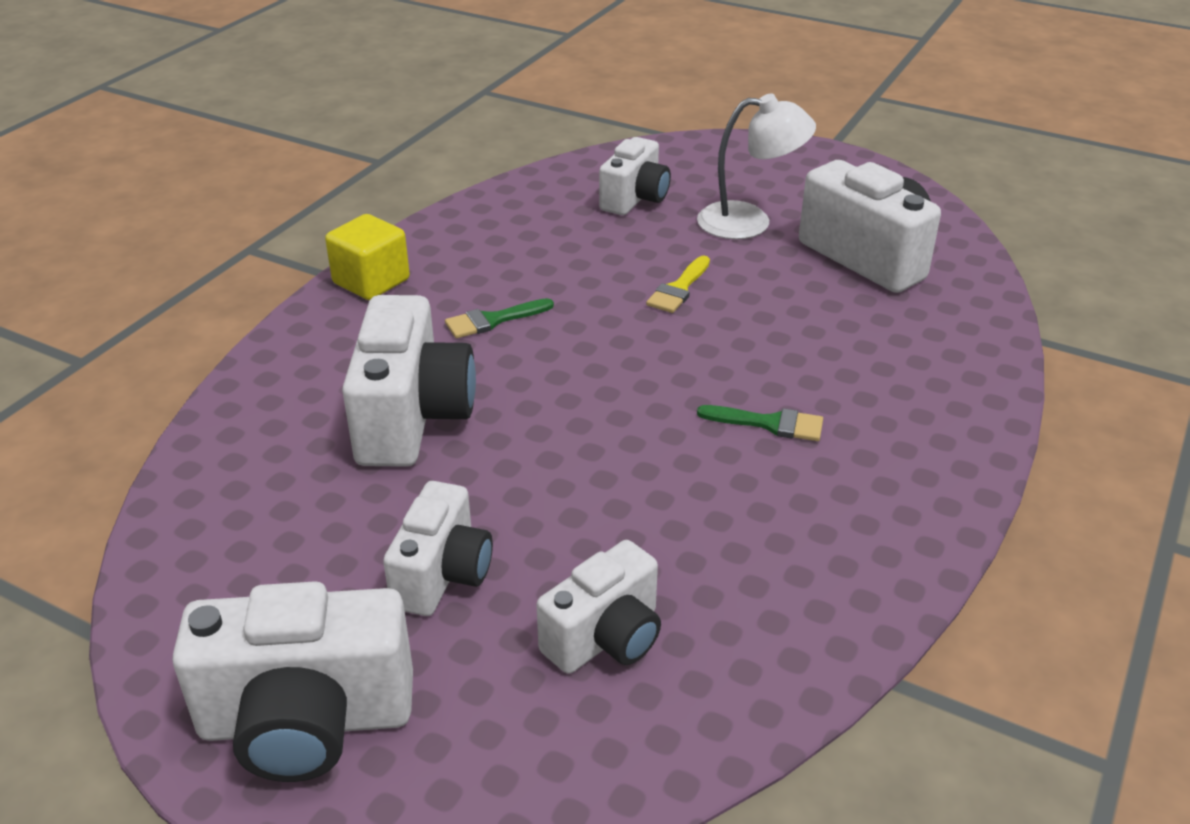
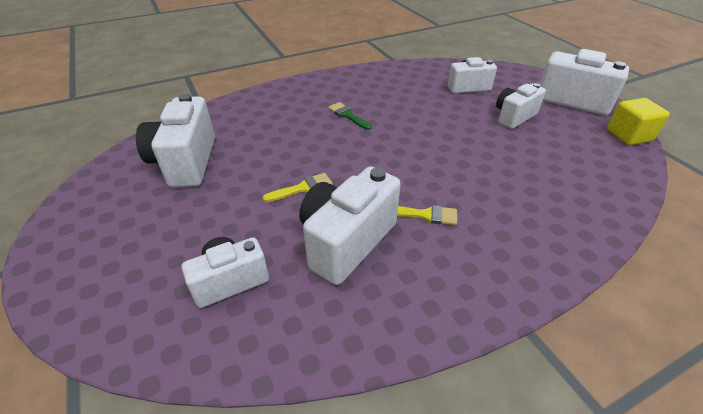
camera: 145 degrees left, 5 degrees up
yellow cube [325,214,410,300] -> yellow cube moved to [607,98,670,145]
white camera [342,295,476,467] -> white camera moved to [299,166,401,285]
green brush [445,298,554,338] -> yellow brush [397,205,457,225]
white lamp [697,93,816,239] -> none

